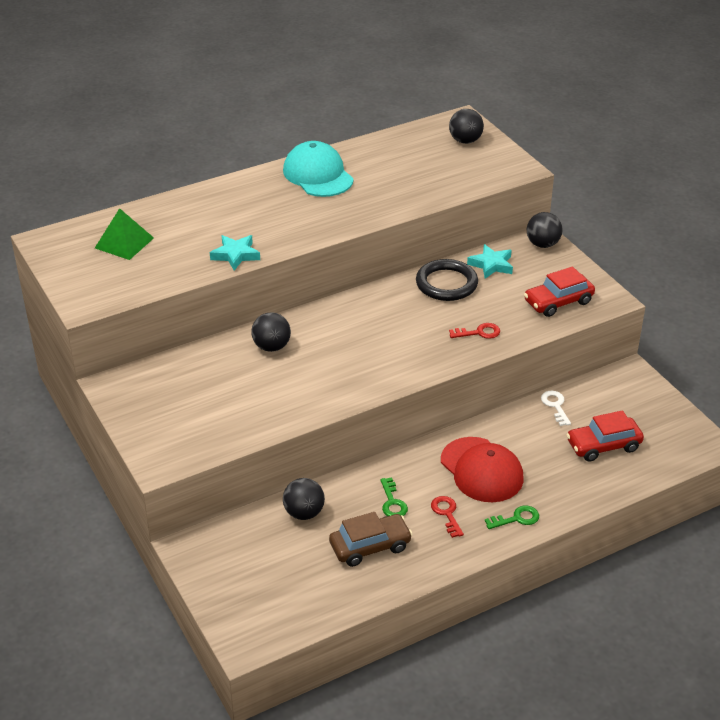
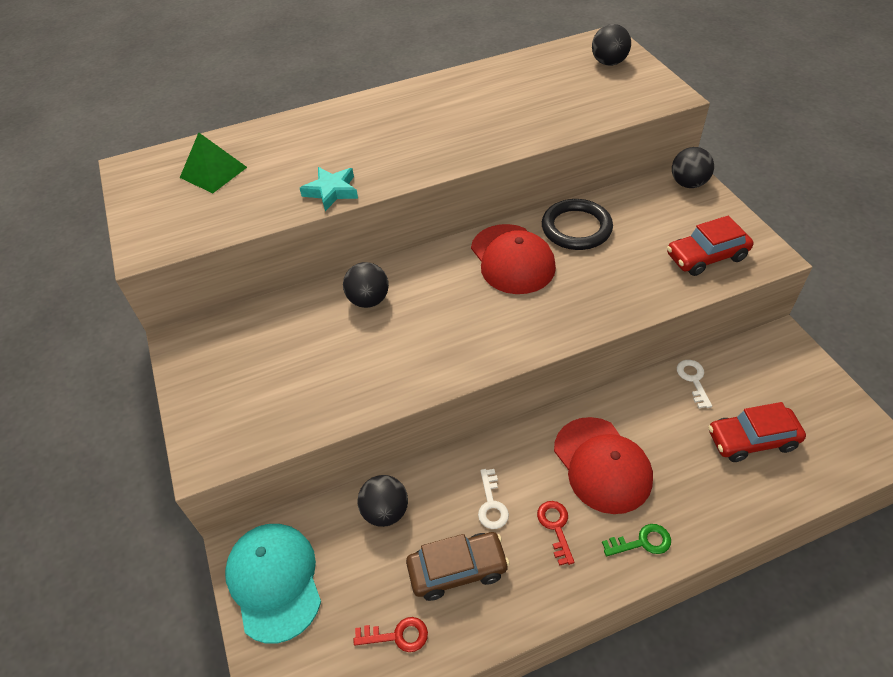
camera: 10 degrees right, 10 degrees up
turquoise cap [283,141,354,197] -> turquoise cap moved to [225,524,321,644]
green key [380,477,408,516] -> white key [478,469,509,529]
red key [449,323,500,339] -> red key moved to [354,617,428,652]
turquoise star [467,244,513,279] -> none
none -> red cap [471,224,556,294]

